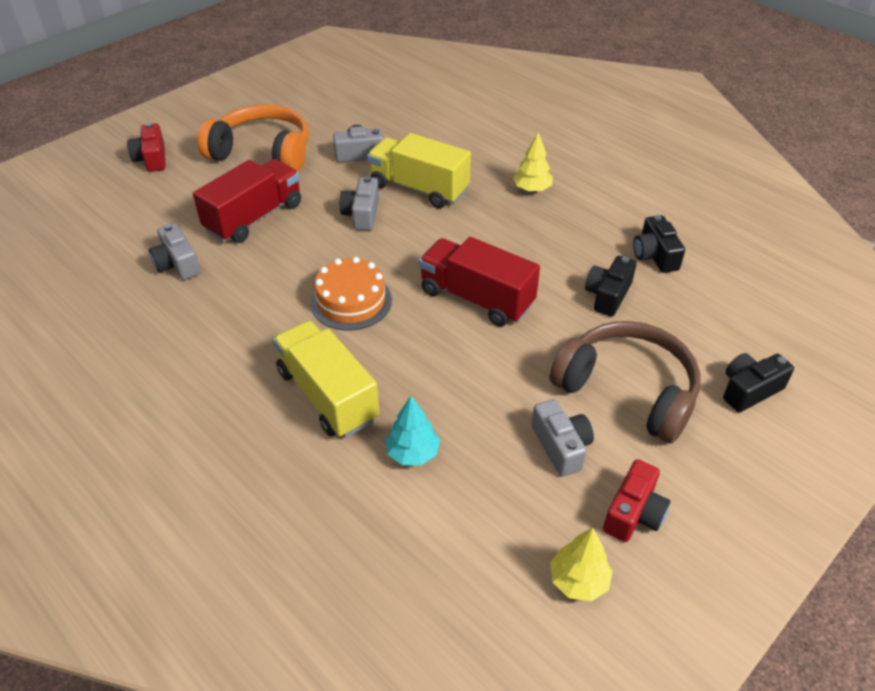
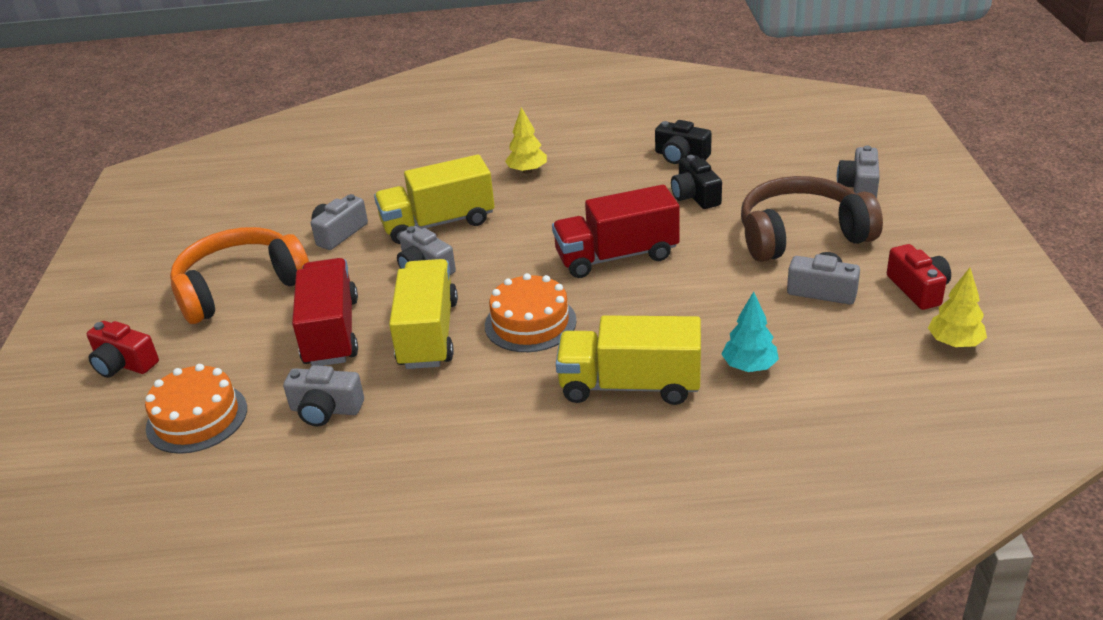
camera: 45 degrees left, 10 degrees down
black camera [723,353,794,412] -> grey camera [837,146,880,198]
none -> orange cake [145,364,247,454]
none -> yellow truck [389,259,458,369]

